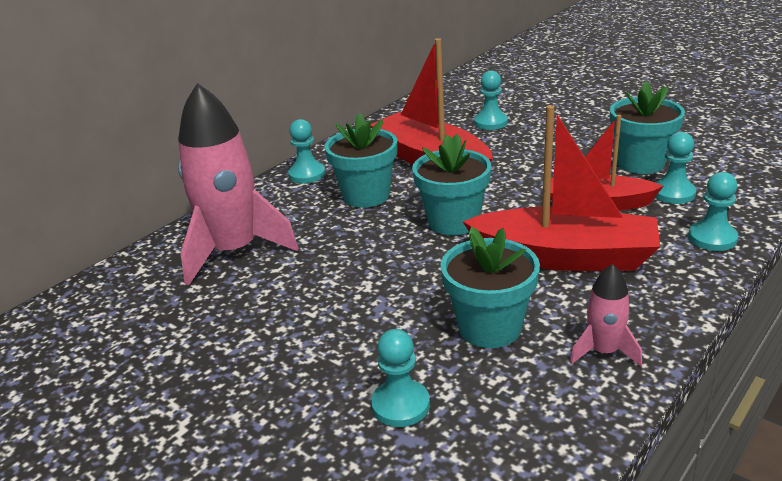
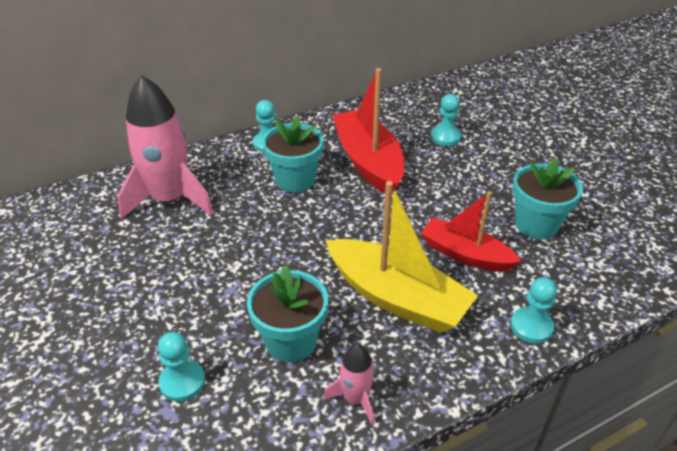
camera: 20 degrees right, 10 degrees up
turquoise flower pot [412,134,491,235] -> none
red boat [463,105,660,271] -> yellow boat [326,181,478,333]
turquoise pawn [655,132,696,204] -> none

